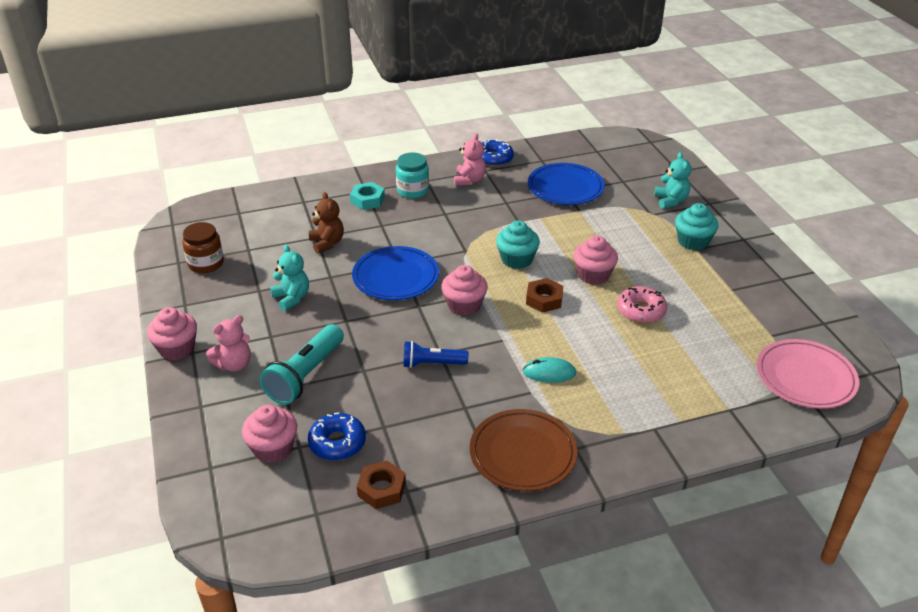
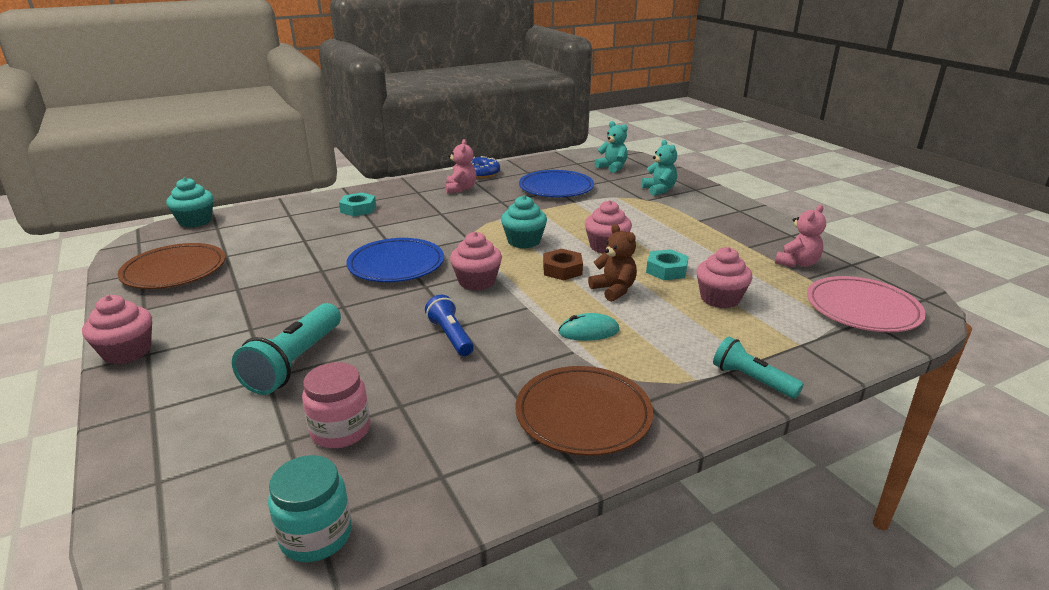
camera: 10 degrees left, 10 degrees down
brown jar [182,222,224,273] -> brown plate [118,243,225,289]
pink teddy bear [206,315,250,372] -> pink teddy bear moved to [775,205,826,268]
pink cupcake [242,405,297,463] -> pink cupcake moved to [696,247,753,309]
turquoise teddy bear [270,245,309,311] -> turquoise teddy bear moved to [595,121,628,173]
blue donut [308,412,366,460] -> pink jar [302,362,370,448]
brown teddy bear [309,192,344,254] -> brown teddy bear moved to [588,224,637,302]
brown nut [357,461,406,509] -> none
turquoise jar [396,153,429,198] -> turquoise jar moved to [268,455,352,562]
blue flashlight [403,341,468,368] -> blue flashlight turned 75 degrees clockwise [425,295,474,356]
pink donut [617,286,667,323] -> turquoise nut [646,249,689,280]
turquoise cupcake [675,203,718,251] -> turquoise cupcake moved to [166,177,214,227]
none -> turquoise flashlight [713,337,804,399]

